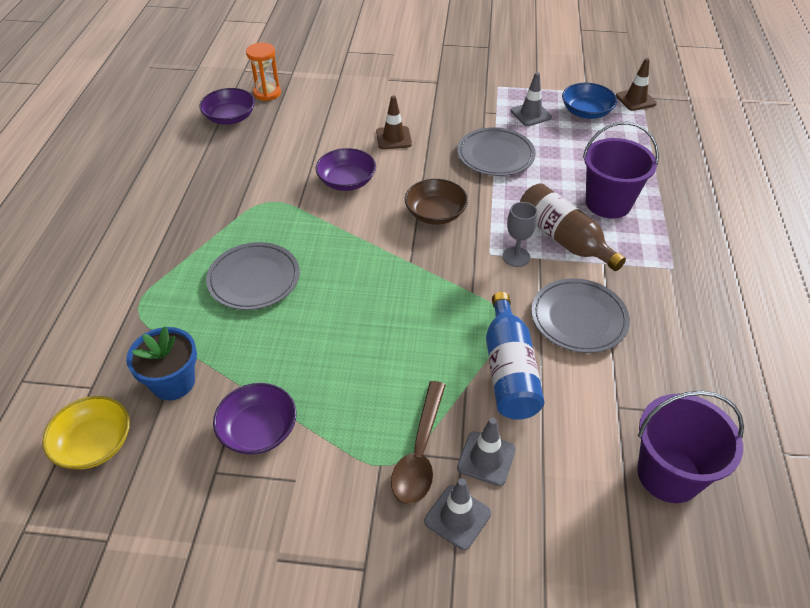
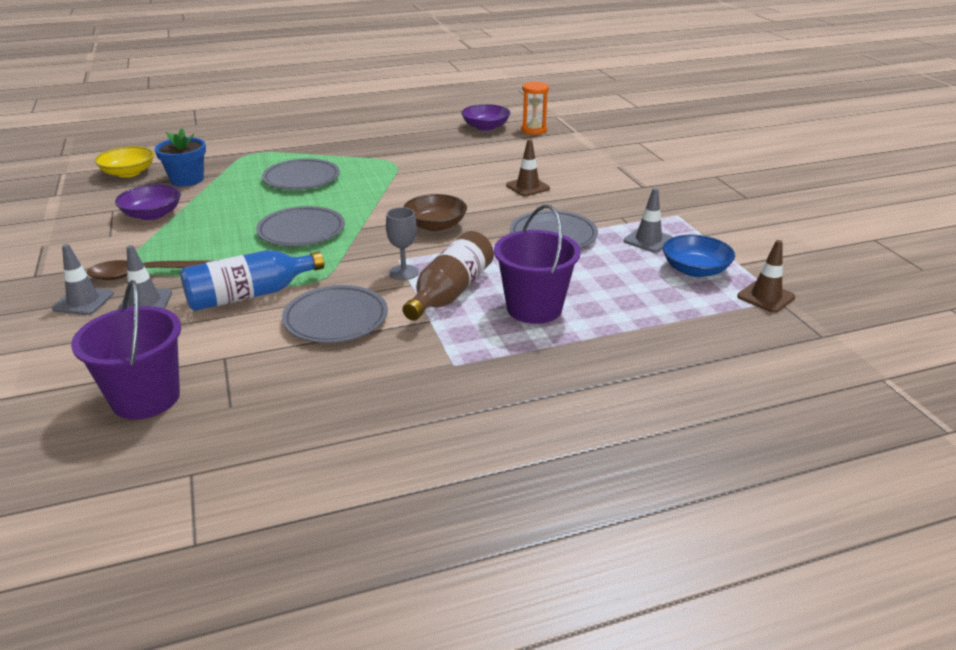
camera: 65 degrees right, 15 degrees down
purple bowl [316,148,376,191] -> none
none -> grey plate [256,206,345,246]

